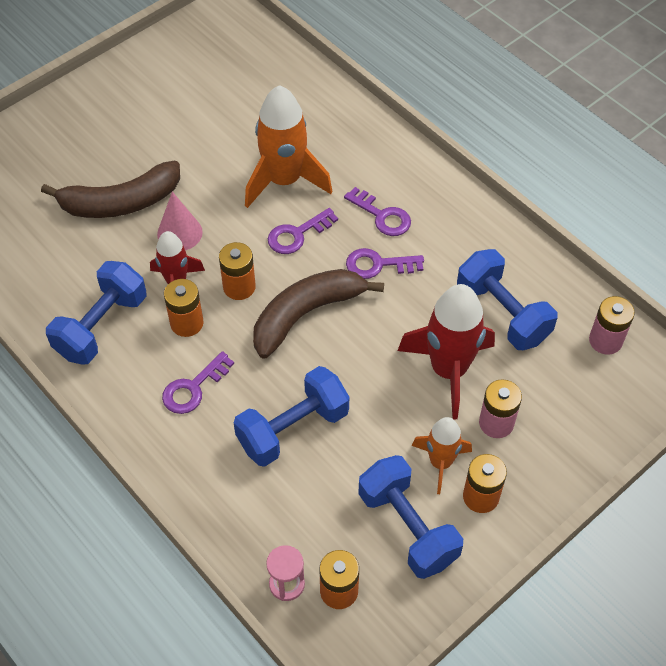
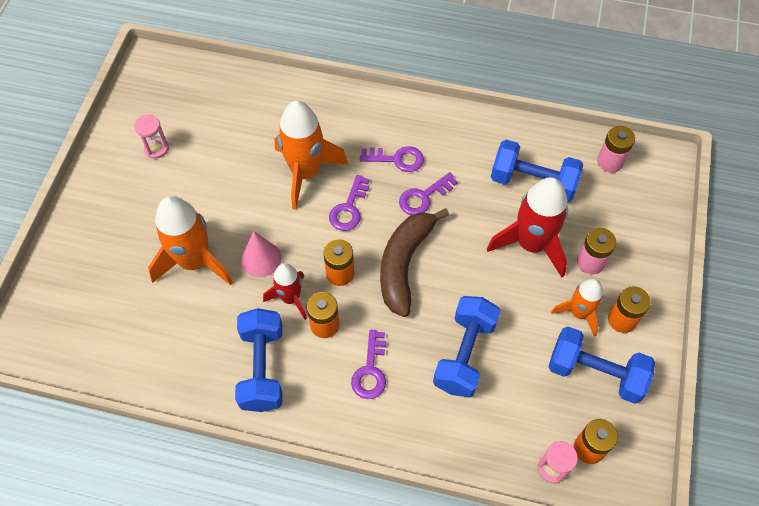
camera: 35 degrees left, 5 degrees up
brown banana [41,161,180,218] -> orange rocket [148,196,233,285]
none -> pink hourglass [134,114,169,159]

